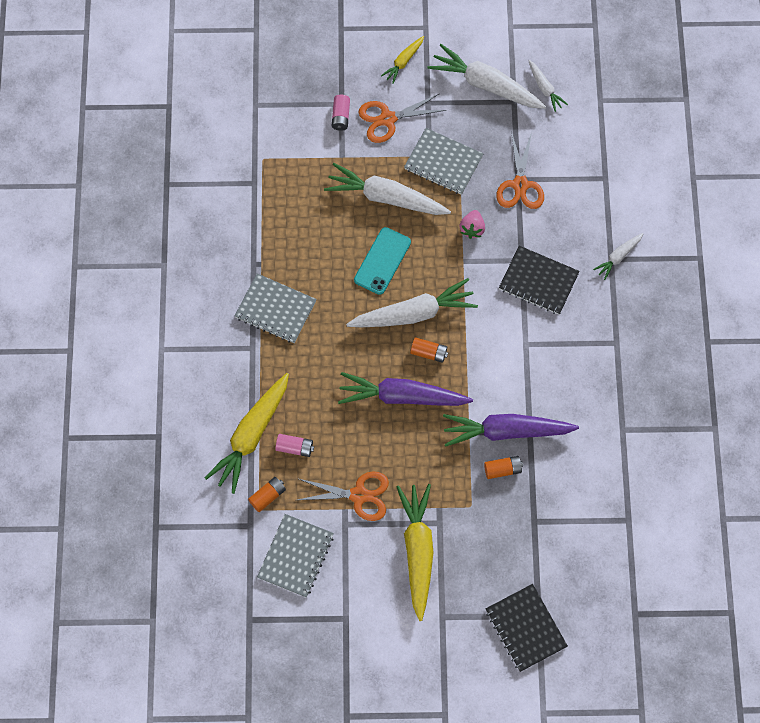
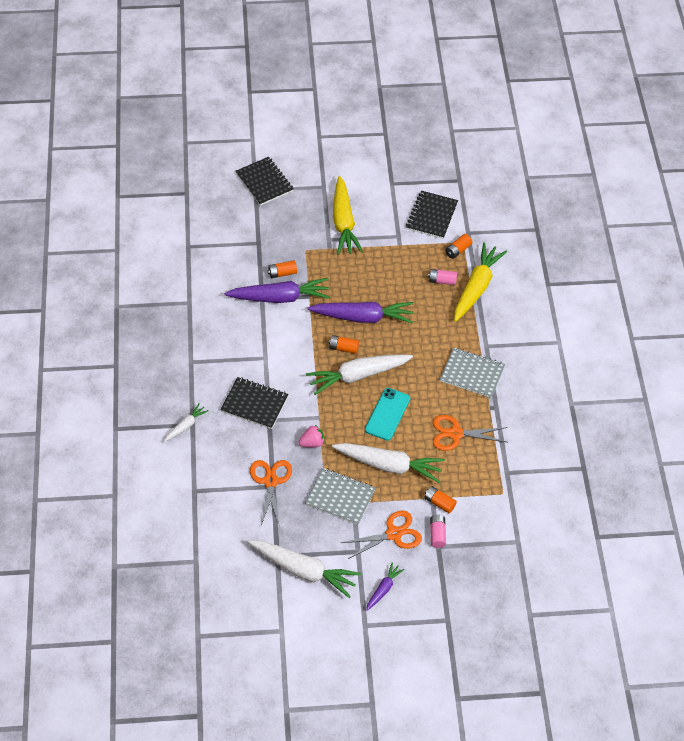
camera: 175 degrees right, 15 degrees down
grey notebook [257,514,334,598] -> black notebook [406,191,458,239]
orange scissors [297,472,389,521] -> orange scissors moved to [433,415,507,451]
yellow carrot [381,36,424,84] -> purple carrot [366,562,405,611]
pink strawberry [459,210,485,239] -> pink strawberry turned 60 degrees clockwise [298,425,324,448]
white carrot [529,60,568,112] -> none
none -> orange battery [424,486,457,513]

